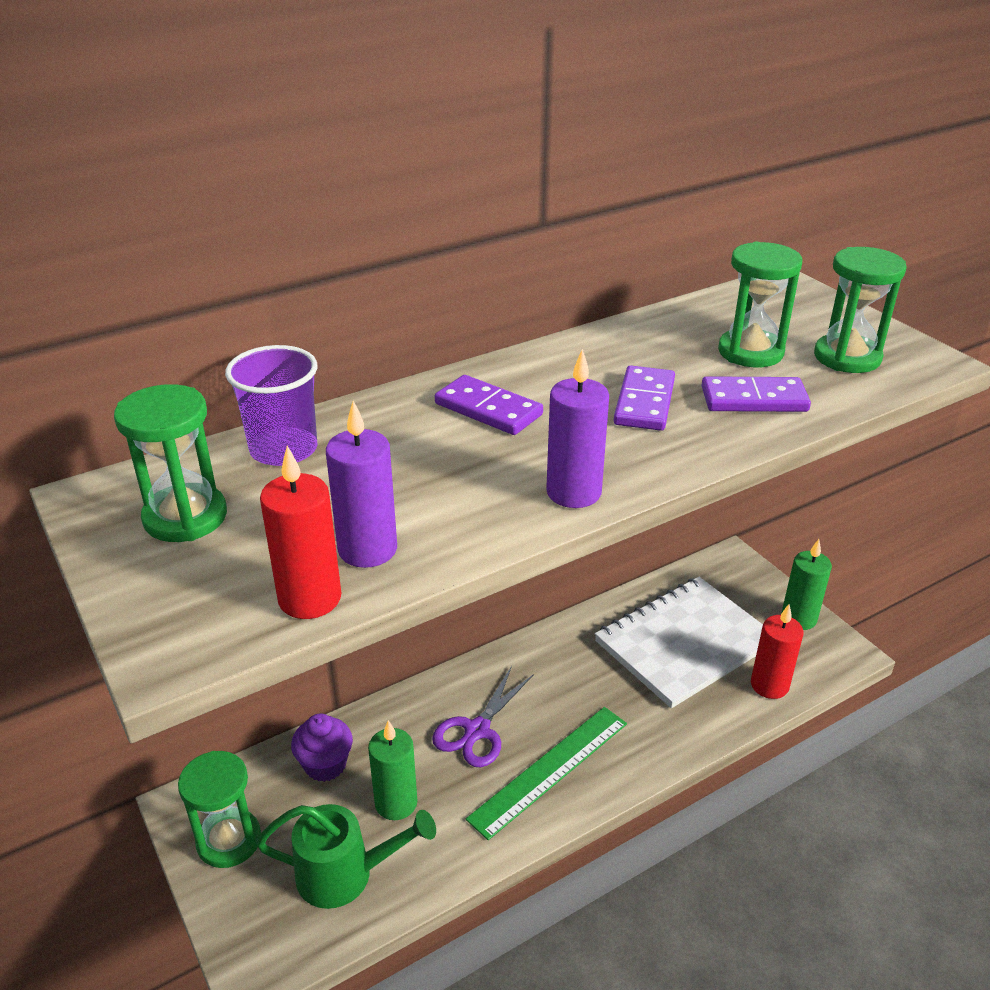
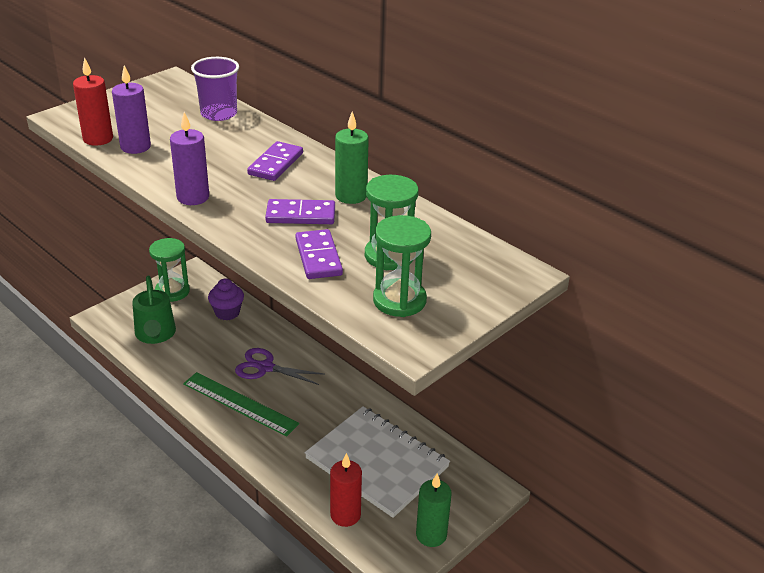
camera: 75 degrees right, 0 degrees up
green hourglass [114,384,227,542] -> none
green candle [368,720,417,820] -> green candle moved to [335,111,369,204]

